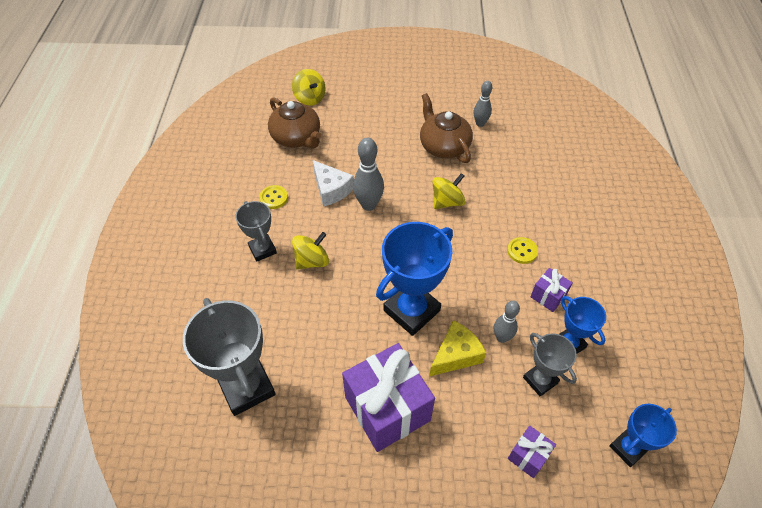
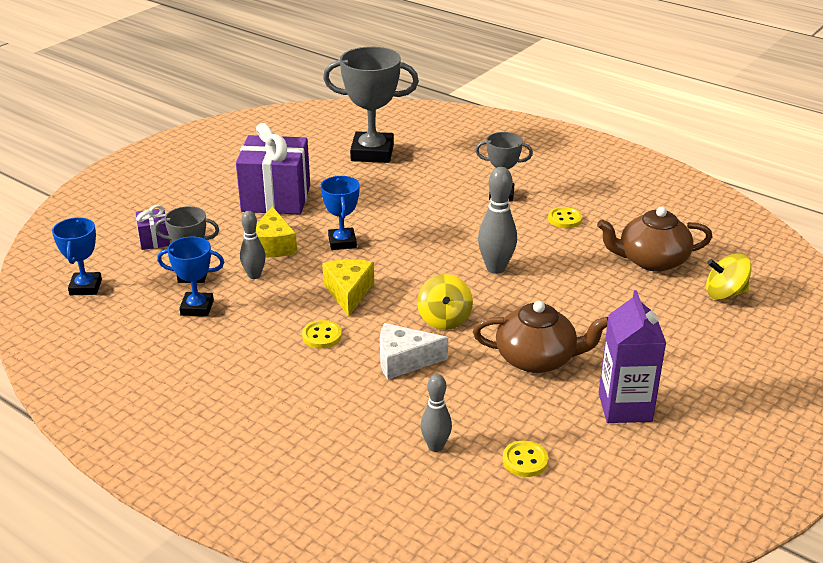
camera: 125 degrees right, 20 degrees down
yellow spinning top [292,232,329,270] -> none
white cheese [313,160,354,207] -> white cheese moved to [380,323,448,380]
blue trophy [376,222,453,336] -> blue trophy [321,176,359,250], size x0.57
grey bowling pin [473,81,492,127] -> grey bowling pin moved to [421,374,452,452]
purple gift [530,268,573,312] -> none
none -> yellow cheese [322,259,374,317]
none -> yellow button [503,441,548,477]
none -> purple carton [599,290,666,423]

